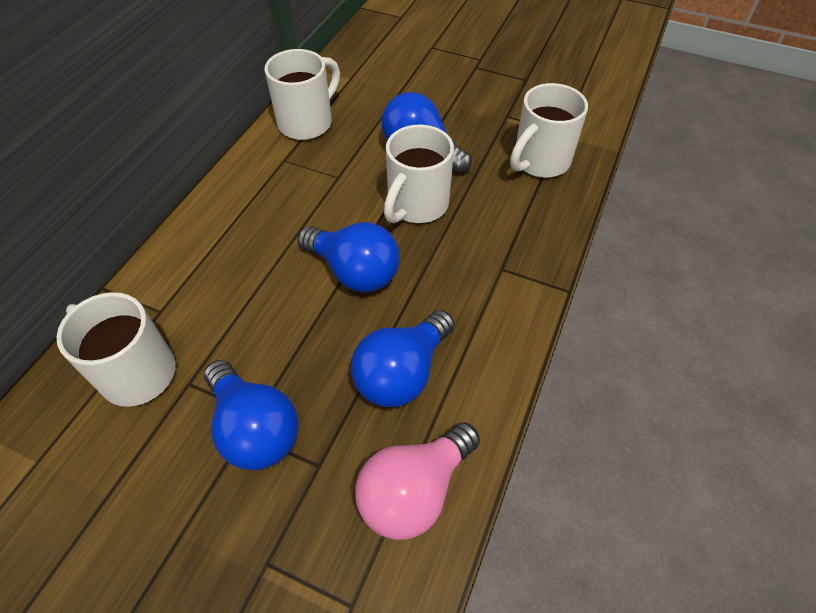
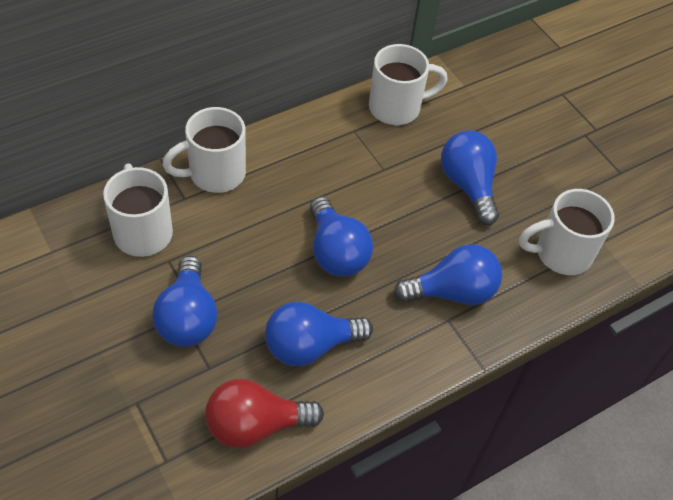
camera: 30 degrees right, 0 degrees up
pink light bulb [355,422,480,540] -> red light bulb [205,379,324,448]
white mug [384,125,454,223] -> white mug moved to [162,107,246,193]
none -> blue light bulb [394,244,502,305]

